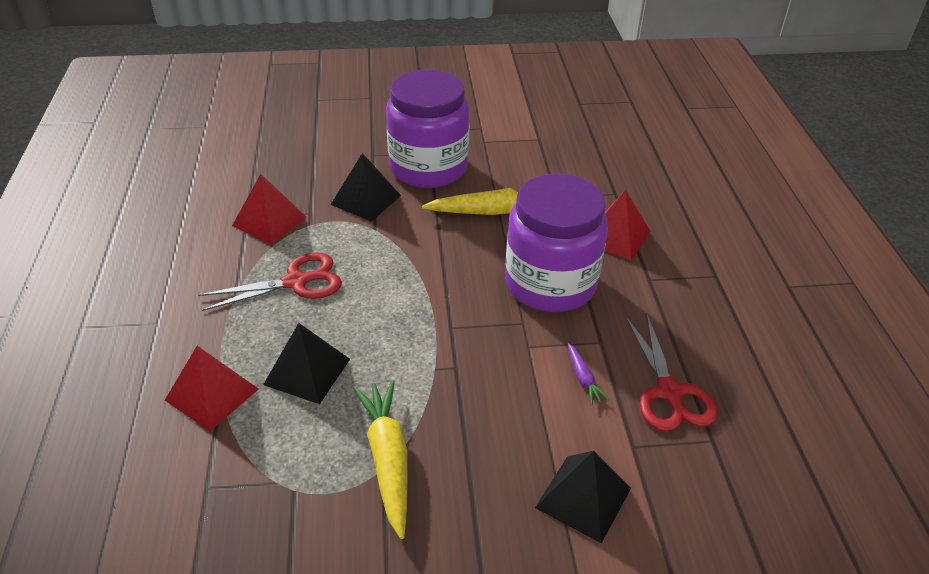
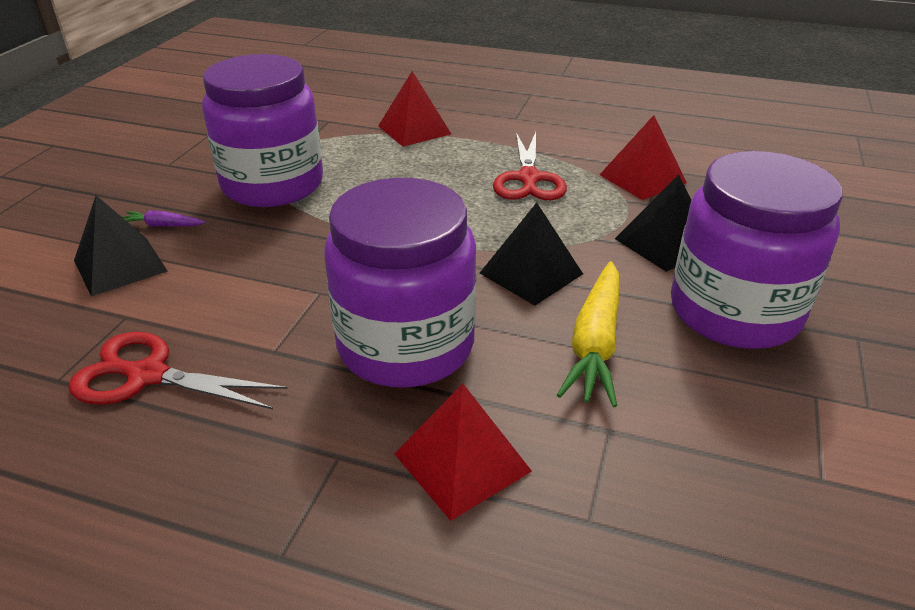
camera: 115 degrees right, 5 degrees down
black pyramid [263,323,350,404] -> black pyramid moved to [480,202,583,306]
yellow carrot [353,380,407,539] -> purple jar [202,54,323,207]
purple carrot [567,343,610,405] -> purple carrot moved to [122,210,205,227]

